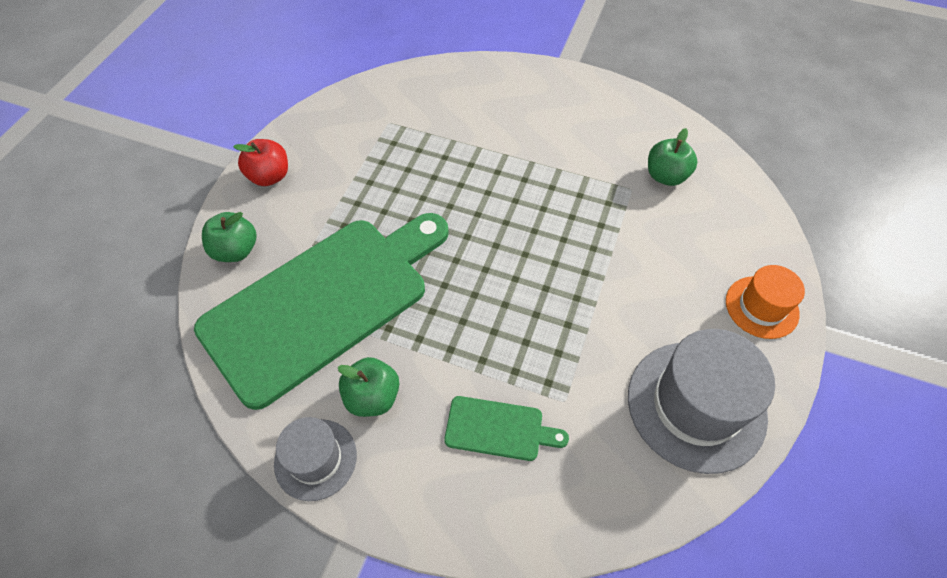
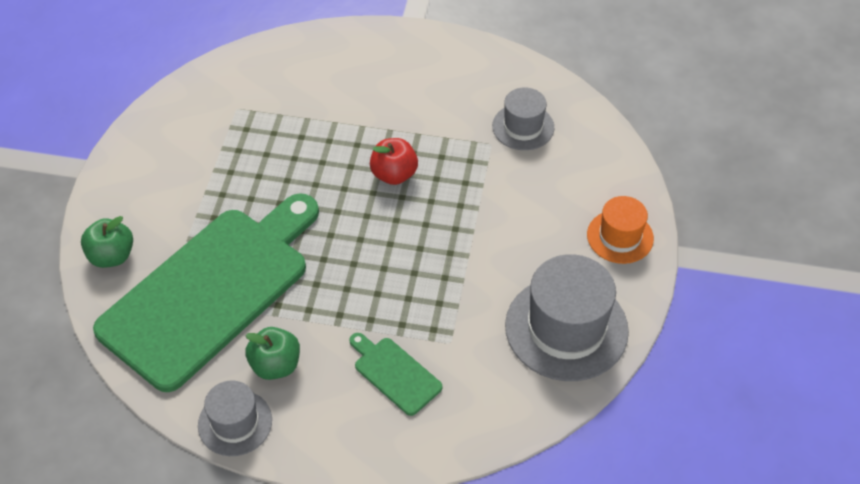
camera: 10 degrees left, 5 degrees down
red apple [233,139,288,186] -> red apple moved to [370,138,418,185]
green cutting board [444,396,569,461] -> green cutting board turned 135 degrees counterclockwise [349,333,443,416]
green apple [648,128,697,186] -> grey hat [492,87,554,150]

